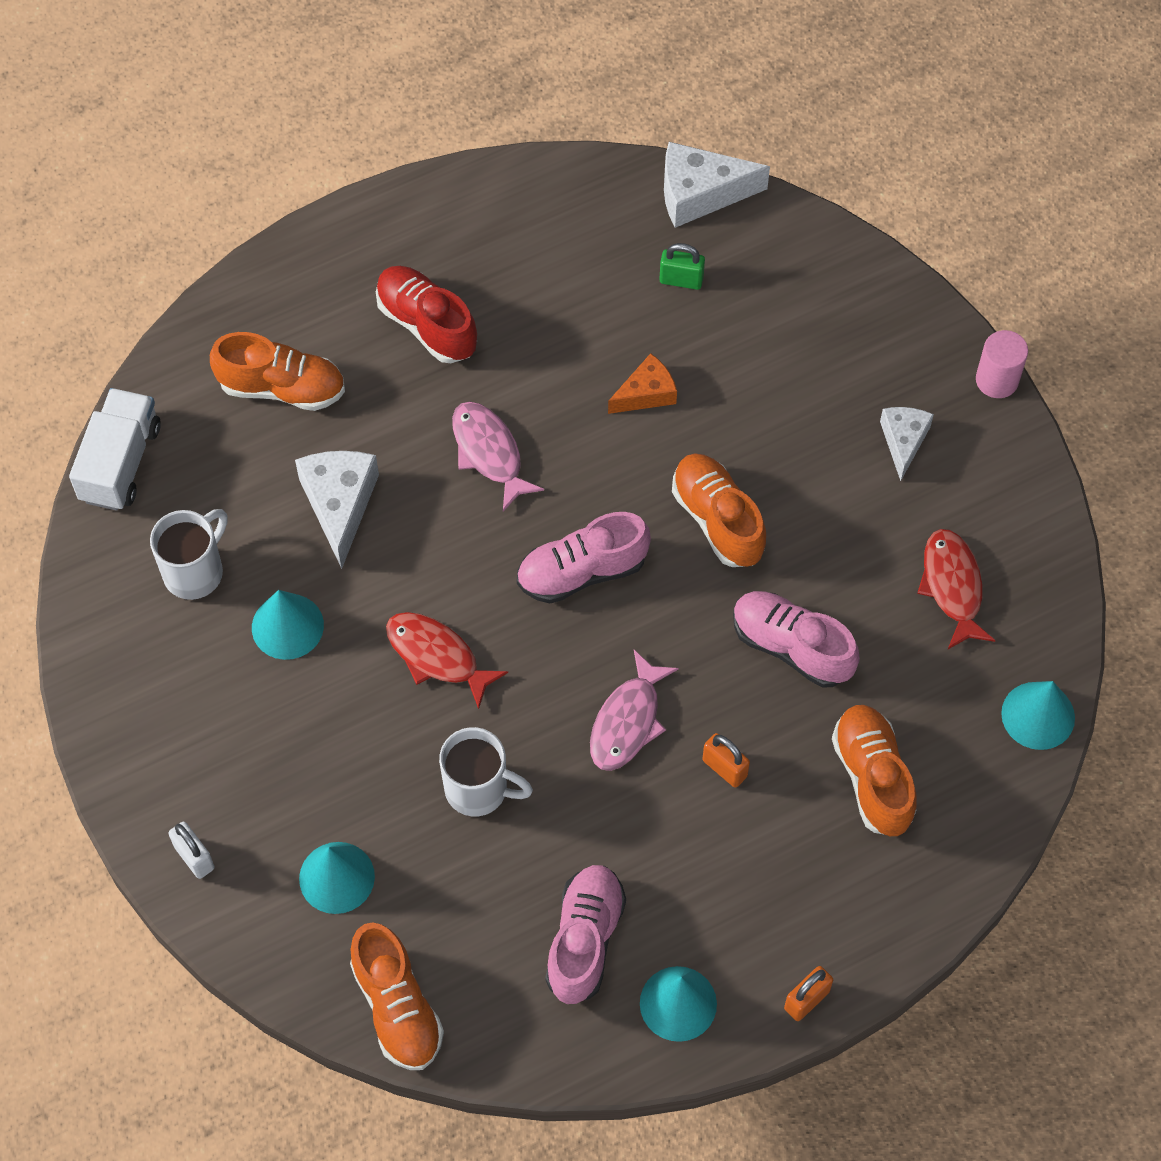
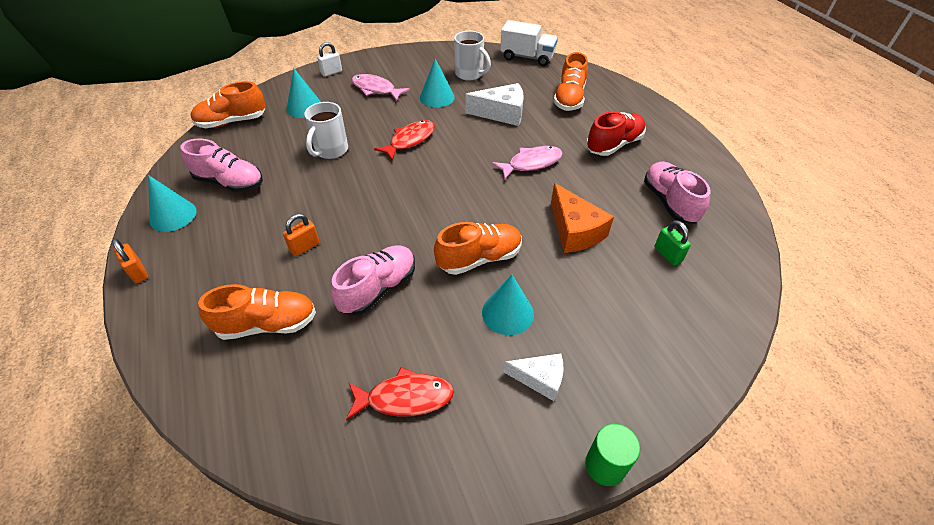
camera: 95 degrees right, 15 degrees down
pink shoe [517,512,651,603] -> pink shoe moved to [644,162,710,224]
pink fish [590,650,679,771] -> pink fish moved to [351,74,410,101]
orange cheese [608,353,677,414] -> orange cheese [551,183,614,253], size x1.56
green padlock [660,243,705,290] -> green padlock turned 45 degrees counterclockwise [654,220,691,266]
white cheese [664,142,770,228] -> none
pink cylinder [976,330,1028,398] -> green cylinder [585,424,640,486]
turquoise cone [1001,681,1075,750] -> turquoise cone moved to [482,275,534,335]

